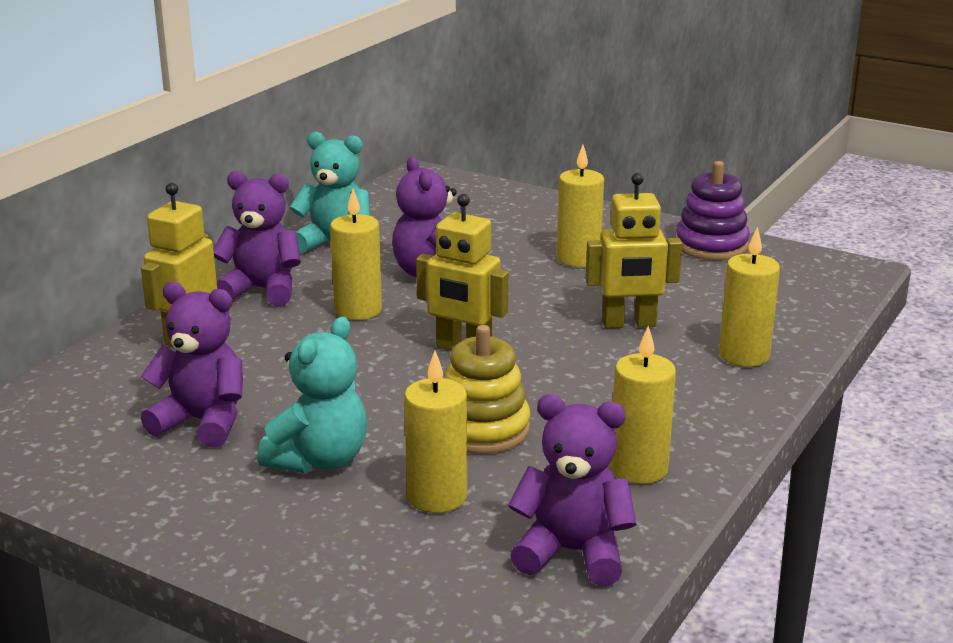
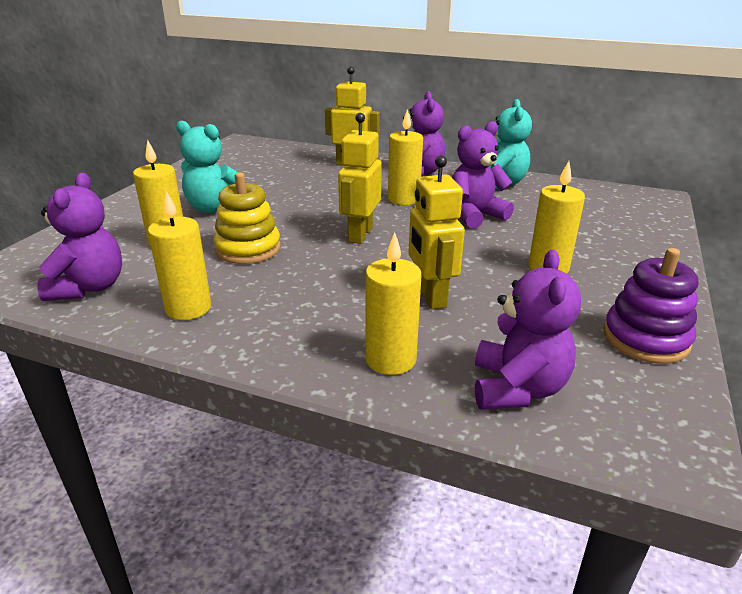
camera: 80 degrees right, 5 degrees up
purple teddy bear [141,282,243,447] -> purple teddy bear moved to [475,250,581,410]

